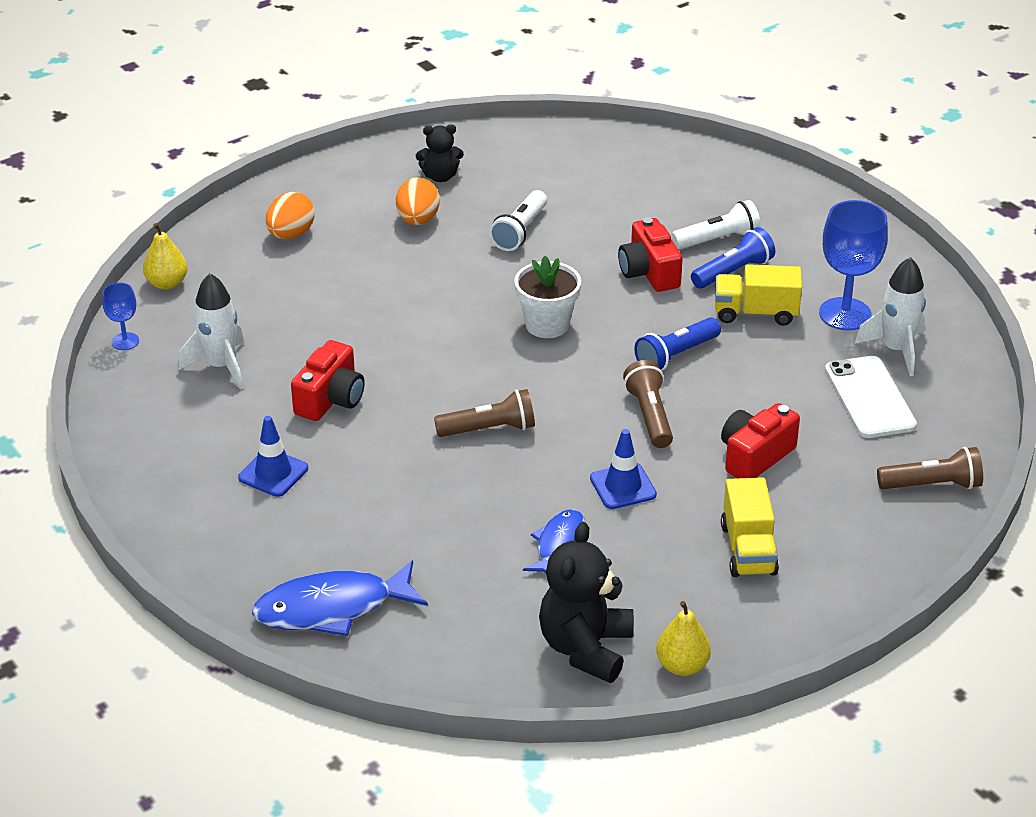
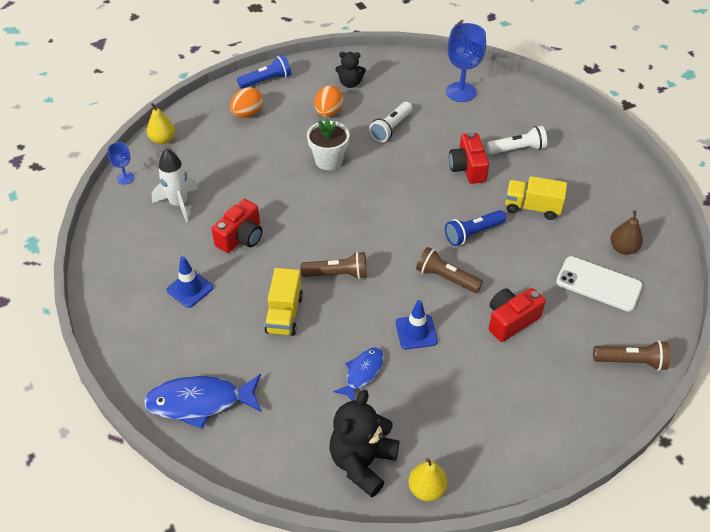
camera: 10 degrees right, 10 degrees up
white flower pot [514,256,581,338] -> white flower pot moved to [307,119,349,170]
brown flashlight [623,360,673,448] -> brown flashlight turned 60 degrees counterclockwise [416,247,483,293]
blue flashlight [691,227,775,288] -> blue flashlight moved to [237,55,291,89]
yellow truck [721,477,779,577] -> yellow truck moved to [264,268,303,336]
blue goblet [819,200,888,330] -> blue goblet moved to [446,23,486,102]
white phone [825,356,917,438] -> white phone turned 60 degrees counterclockwise [556,256,643,312]
white rocket [855,257,926,376] -> brown pear [610,211,643,255]

